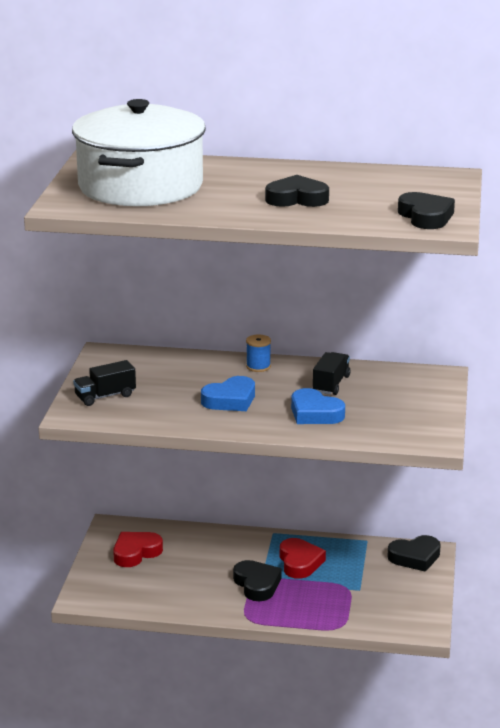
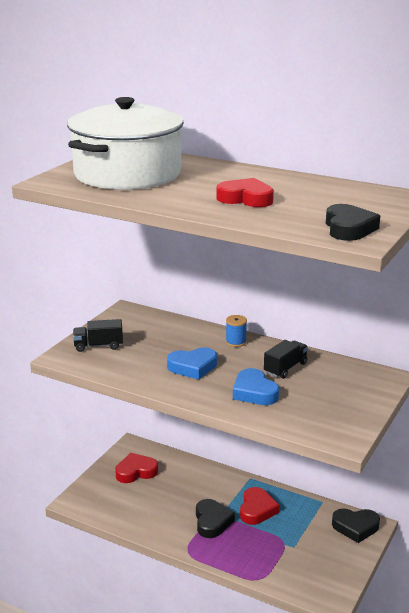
camera: 20 degrees right, 0 degrees up
black heart [265,175,329,207] -> red heart [216,178,274,207]

